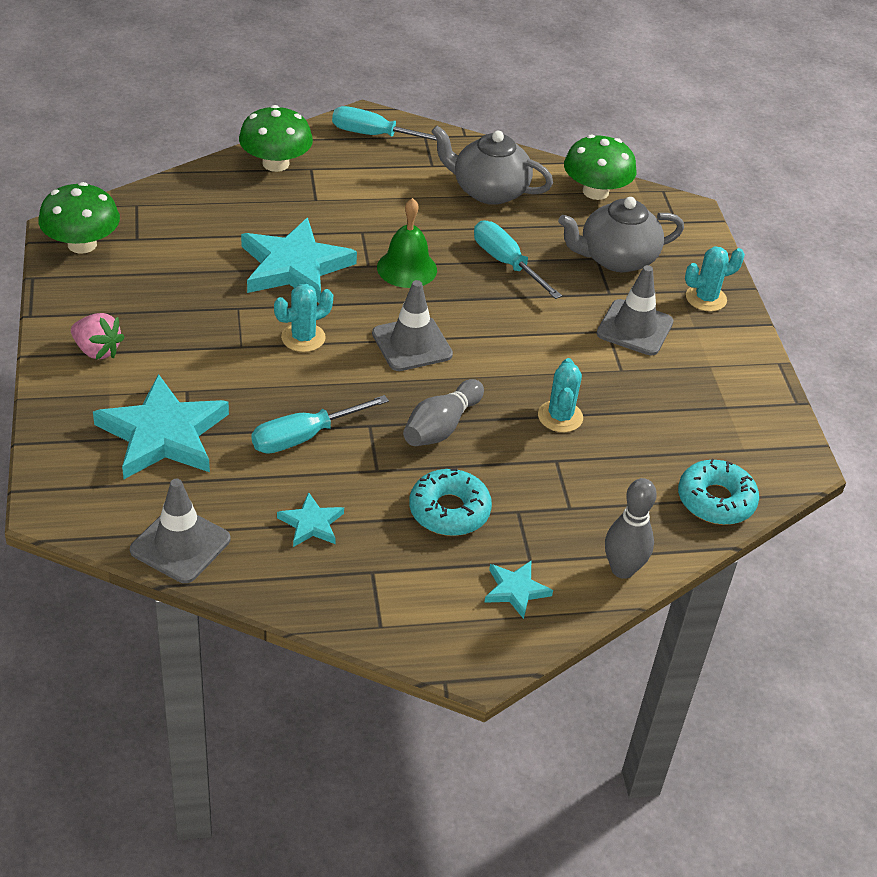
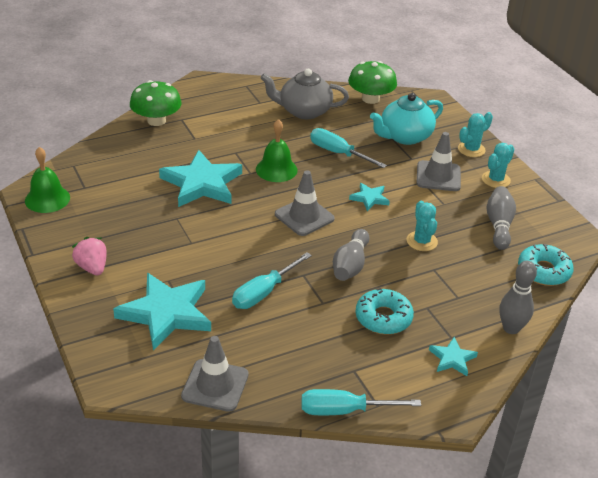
camera: 15 degrees left, 5 degrees down
green mushroom [38,182,120,254] -> green bell [25,147,70,213]
pink strawberry [71,313,125,360] -> pink strawberry turned 135 degrees counterclockwise [72,237,107,275]
turquoise cactus [274,284,333,352] -> turquoise cactus moved to [482,143,515,188]
turquoise star [277,492,344,547] -> turquoise star moved to [349,183,390,211]
turquoise screwdriver [332,106,437,141] -> turquoise screwdriver moved to [302,389,421,415]
grey teapot [558,197,684,272] -> turquoise teapot [370,93,443,145]
none -> grey bowling pin [486,186,516,250]

